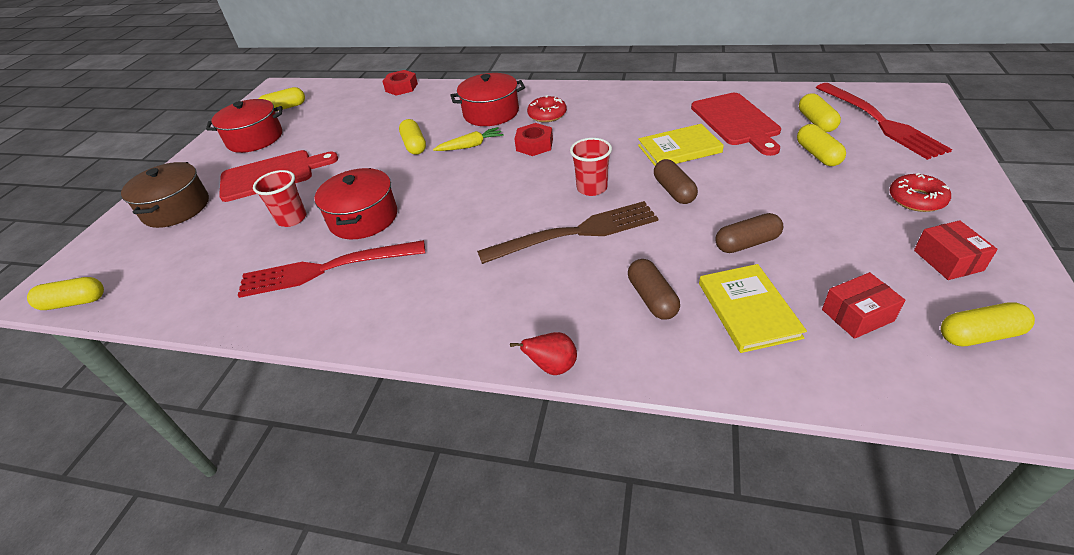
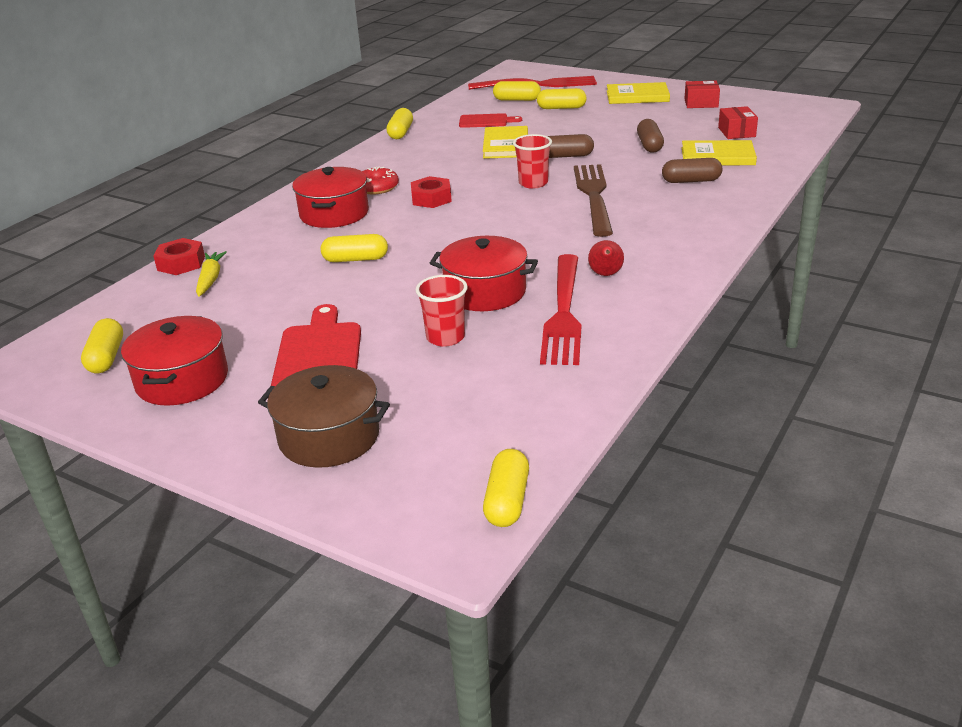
camera: 75 degrees left, 10 degrees down
yellow carrot [433,127,504,151] -> yellow carrot moved to [196,251,227,297]
red pear [510,332,577,375] -> red pear moved to [588,240,624,276]
red cutting board [691,93,781,156] -> red cutting board [459,113,522,128], size x0.58
red donut [889,173,951,212] -> yellow book [607,82,670,104]
yellow capsule [941,302,1035,346] -> yellow capsule moved to [386,108,413,139]

